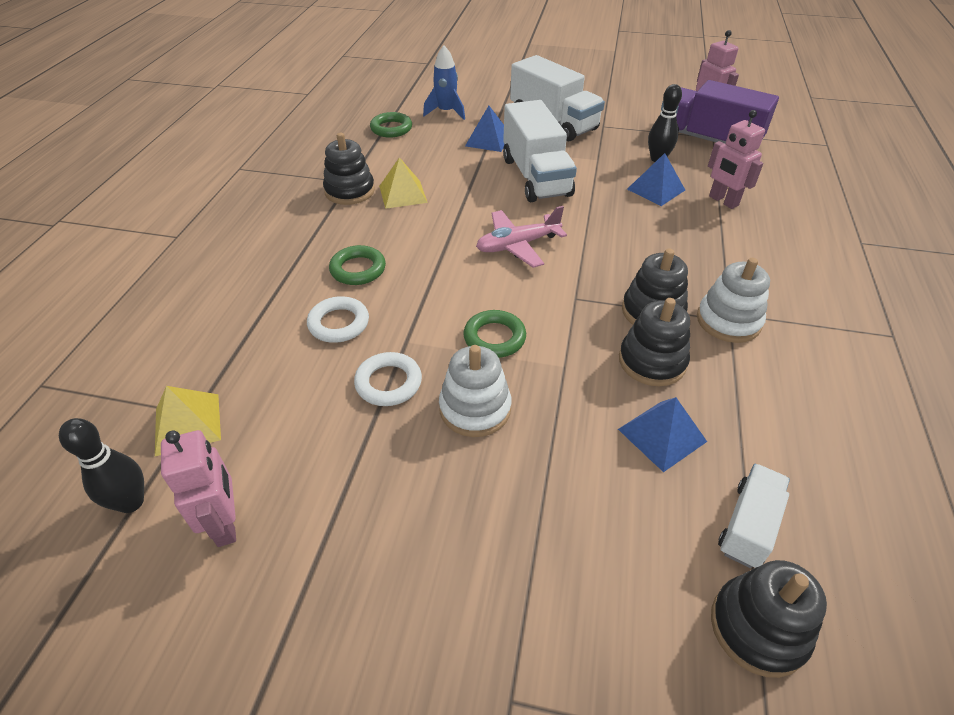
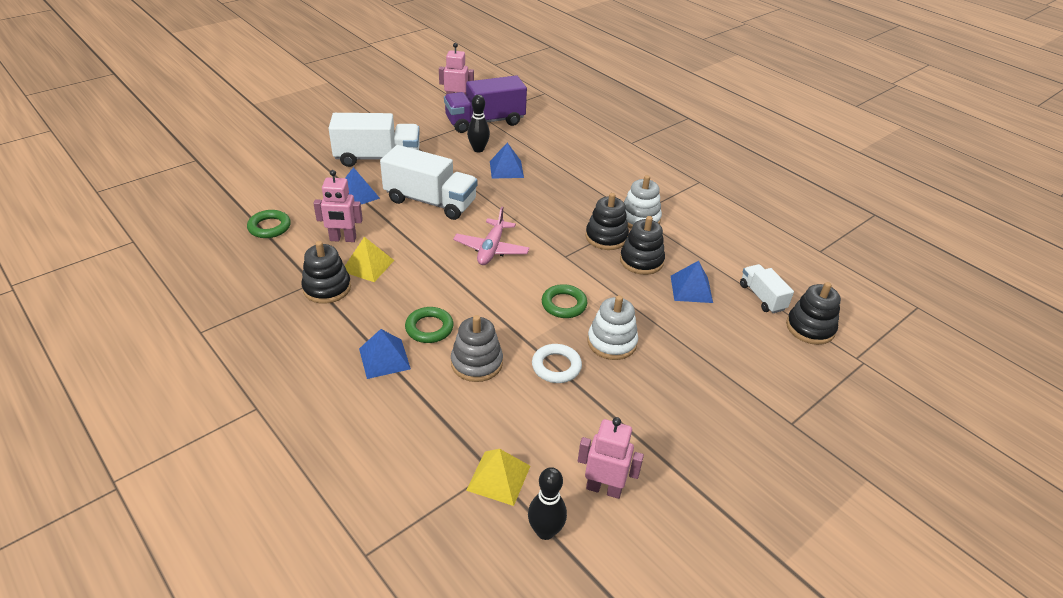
camera: 55 degrees left, 5 degrees down
white ring [307,296,369,343] -> grey stacking toy [451,315,503,382]
blue rocket [423,46,465,120] -> none
pink robot [708,110,765,209] -> pink robot moved to [313,170,363,242]
none -> blue pyramid [359,329,411,379]

